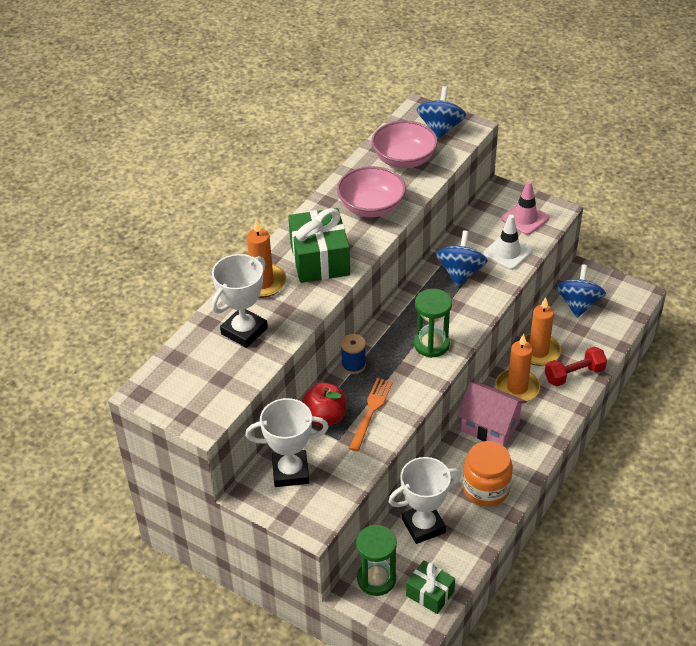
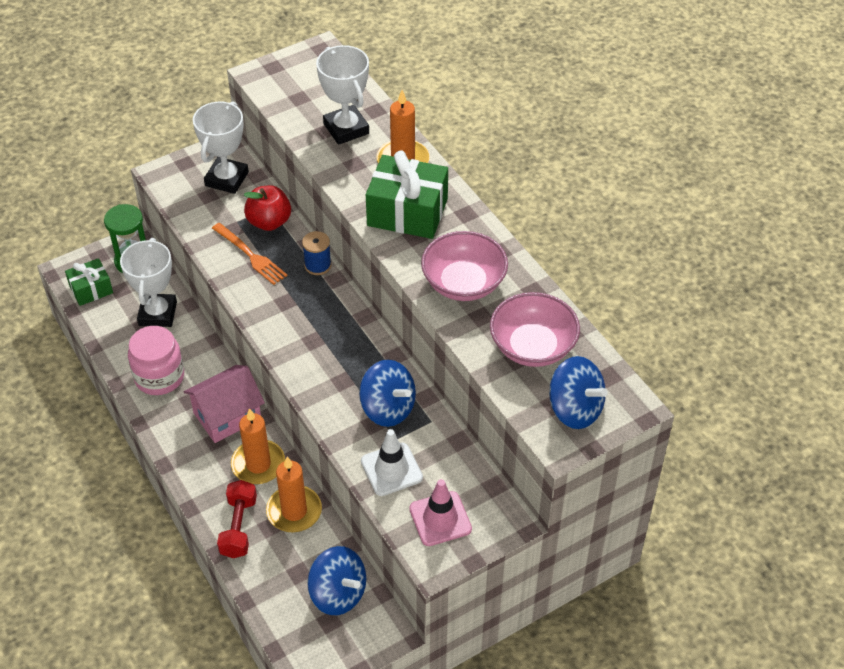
camera: 115 degrees right, 5 degrees up
green hourglass [414,289,452,358] -> none
orange jar [463,441,513,506] -> pink jar [128,326,184,395]

